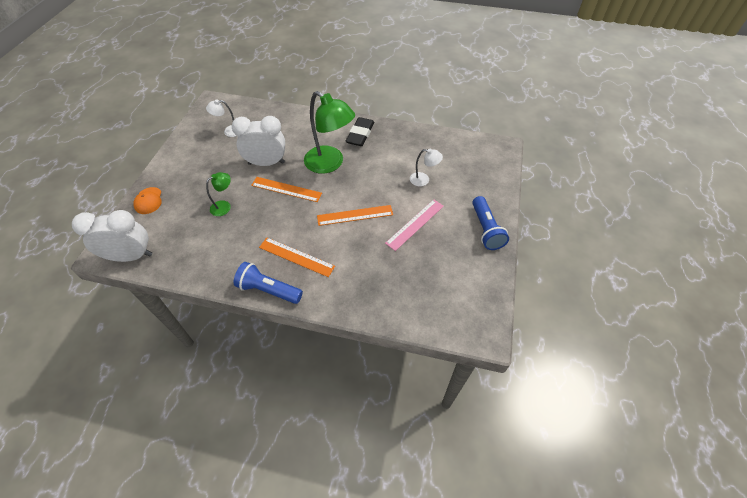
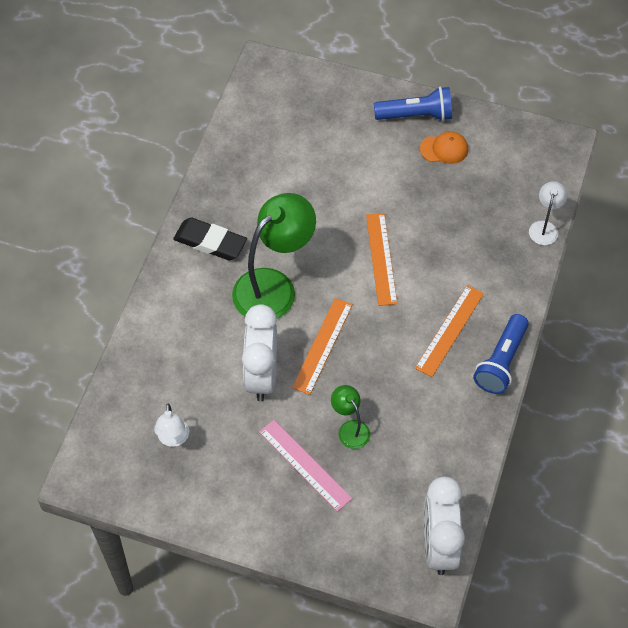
camera: 85 degrees left, 5 degrees up
orange cap [133,187,162,214] -> orange cap moved to [420,131,468,164]
pink ruler [385,199,444,251] -> pink ruler moved to [259,420,352,512]
white lamp [410,148,443,186] -> white lamp moved to [529,181,567,245]

